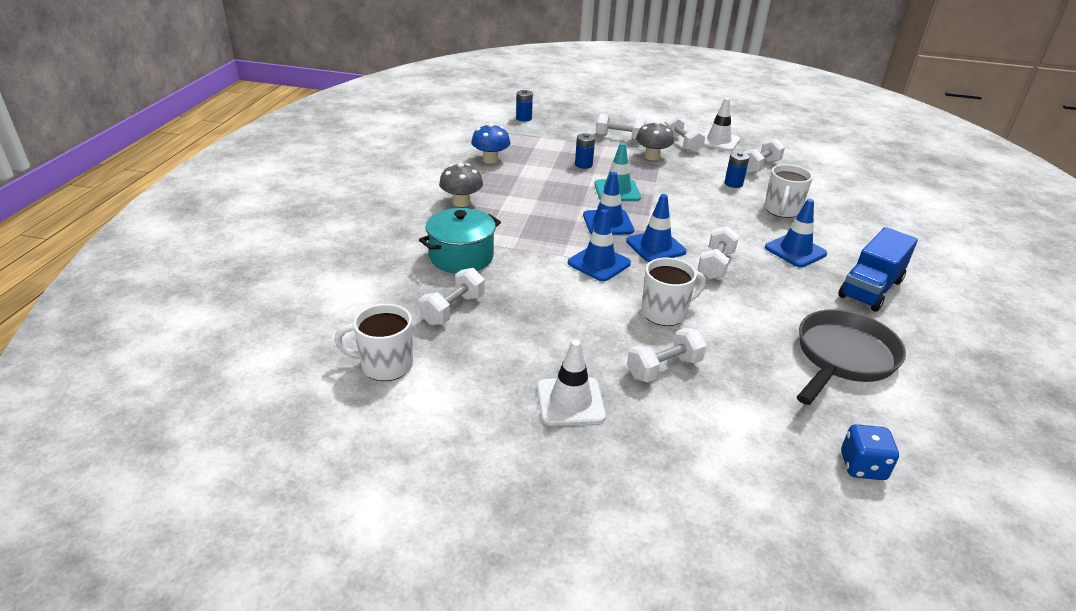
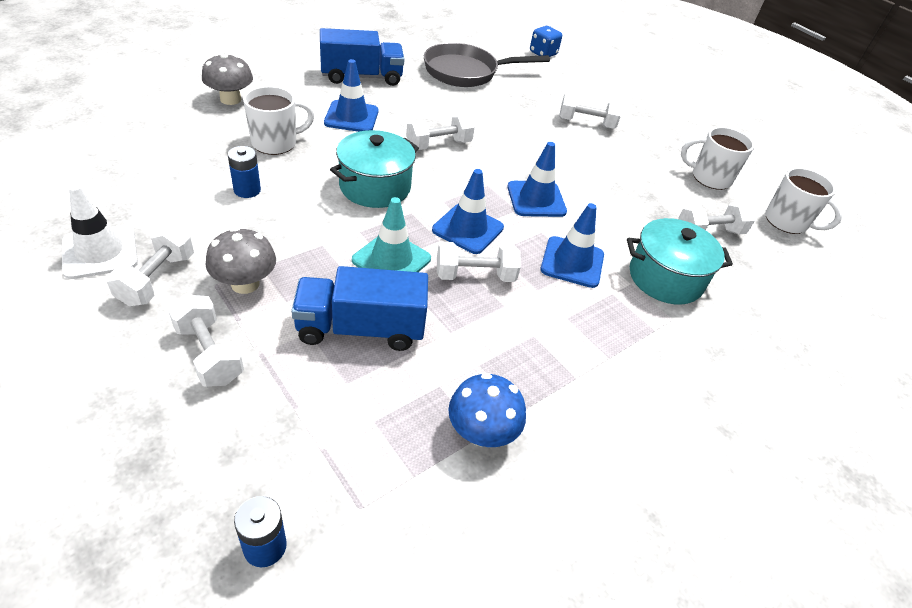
camera: 145 degrees left, 10 degrees up
grey mushroom [439,163,483,207] -> grey mushroom moved to [202,53,253,105]
white traffic cone [537,339,606,426] -> none
blue battery [575,133,595,169] -> blue truck [291,266,428,351]
blue traffic cone [626,194,687,262] -> blue traffic cone moved to [541,203,604,288]
white mug [641,258,706,326] -> white mug moved to [681,127,754,190]
white dumbbell [743,139,785,173] -> white dumbbell moved to [437,242,521,282]
none -> turquoise pot [330,130,419,208]

